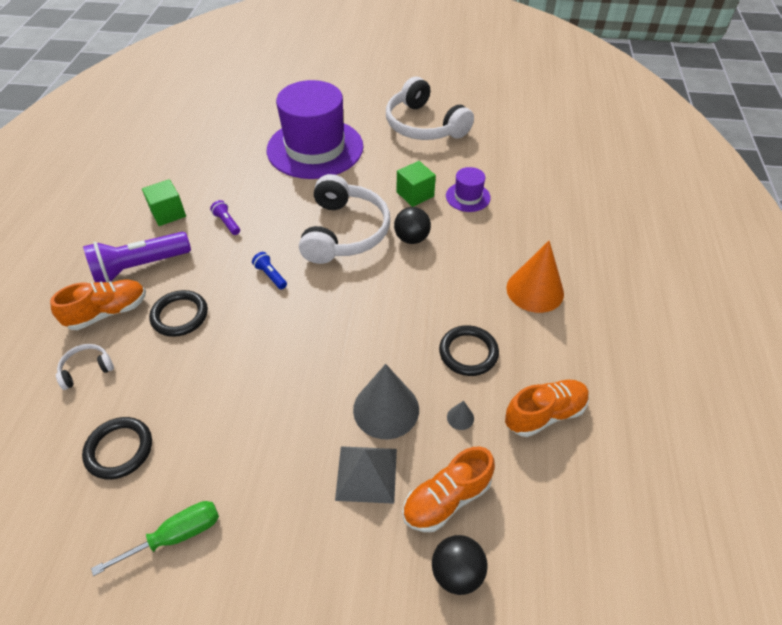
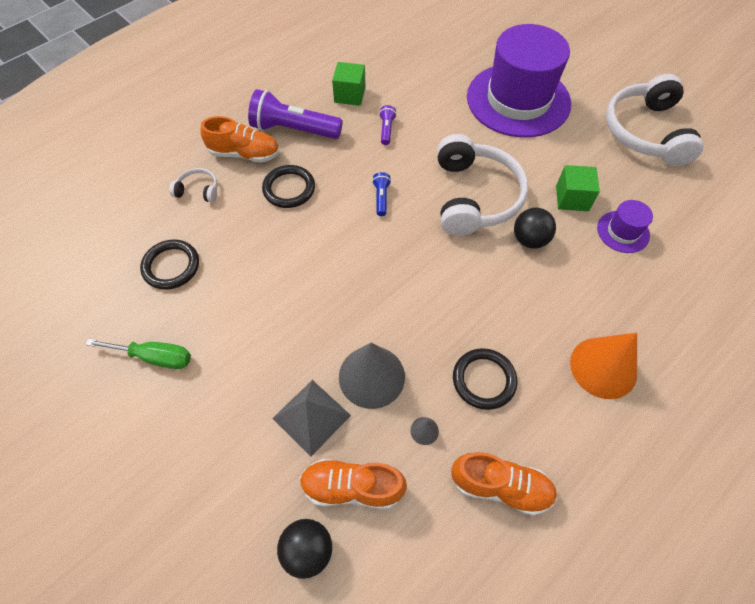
camera: 40 degrees right, 10 degrees up
white headphones [299,174,390,264] -> white headphones turned 45 degrees counterclockwise [437,134,528,236]

